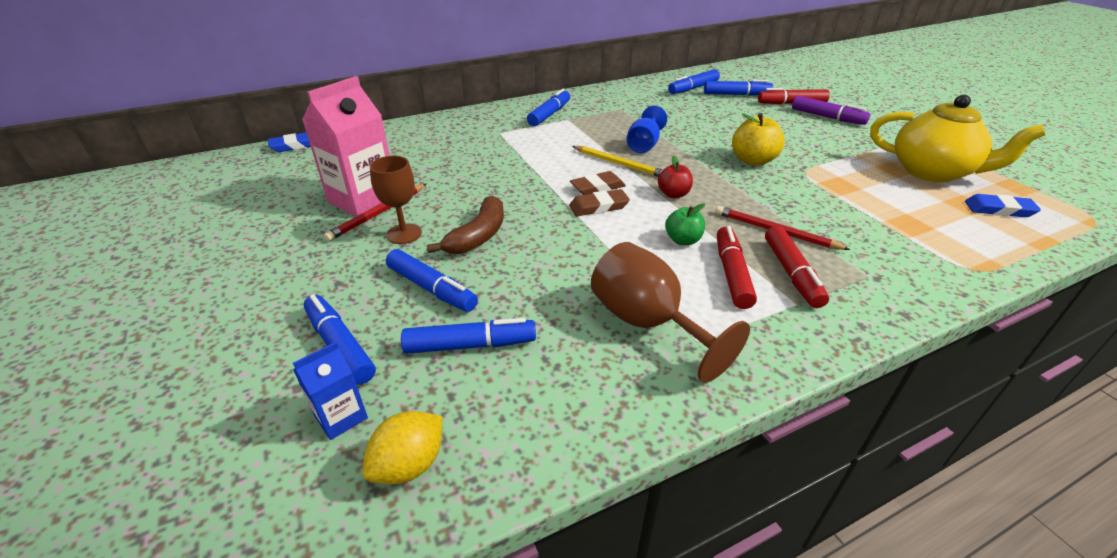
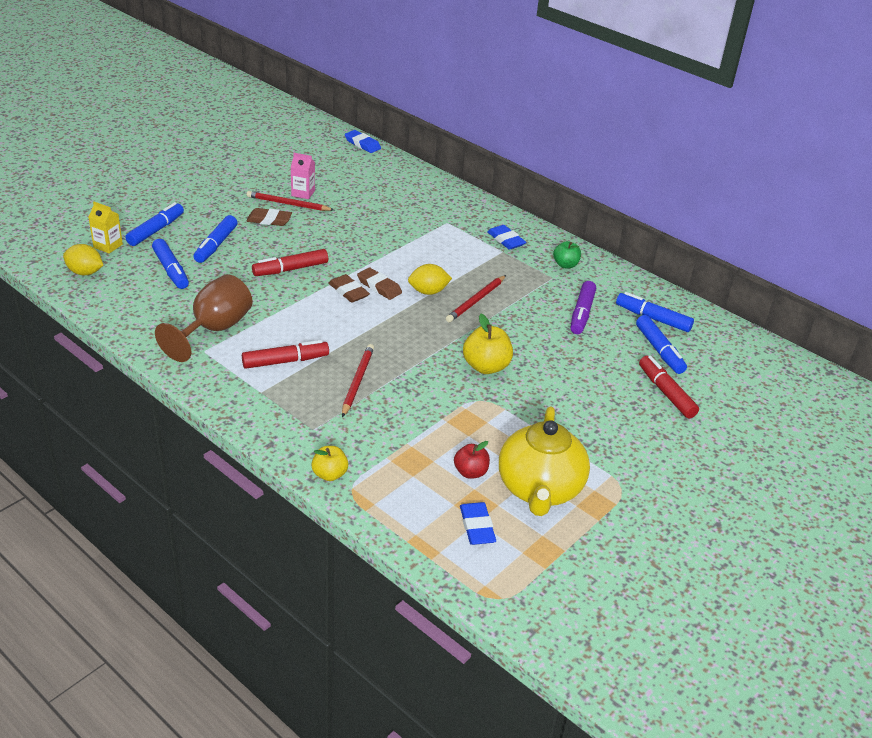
camera: 65 degrees right, 0 degrees up
blue carton [293,342,368,440] -> yellow carton [88,202,123,254]
pink carton [302,76,390,216] -> pink carton [291,153,315,199], size x0.50
brown goblet [370,156,422,244] -> brown eraser [247,208,292,226]
brown banana [427,195,504,254] -> none
blue marker [527,89,570,126] -> blue eraser [487,225,526,250]
yellow pencil [572,146,663,177] -> yellow lemon [408,264,452,295]
blue goblet [626,106,667,153] -> red pencil [446,275,506,322]
red apple [658,156,693,198] -> red apple moved to [454,441,490,479]
green apple [665,203,705,245] -> green apple moved to [553,241,581,268]
red marker [765,226,829,308] -> red marker moved to [252,249,328,276]
purple marker [792,96,870,125] -> purple marker moved to [570,281,596,334]
none -> yellow apple [311,446,348,481]

